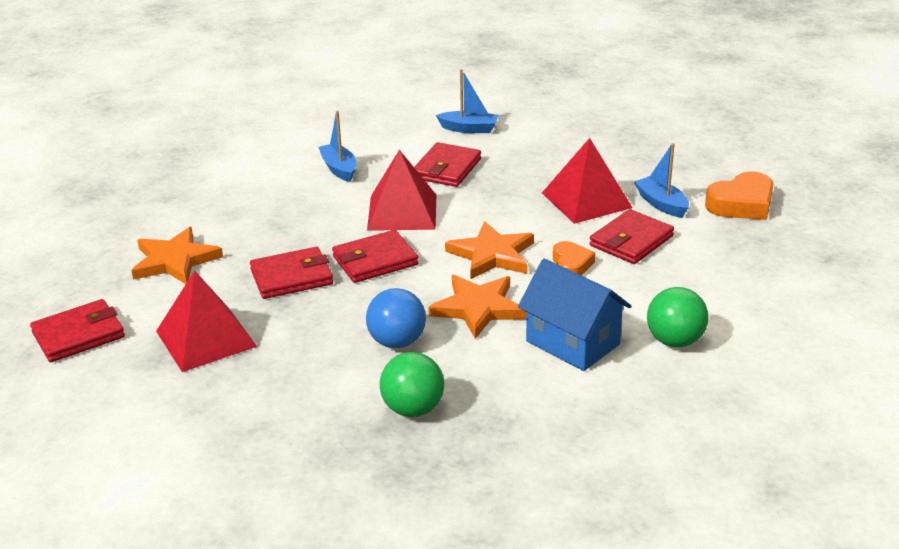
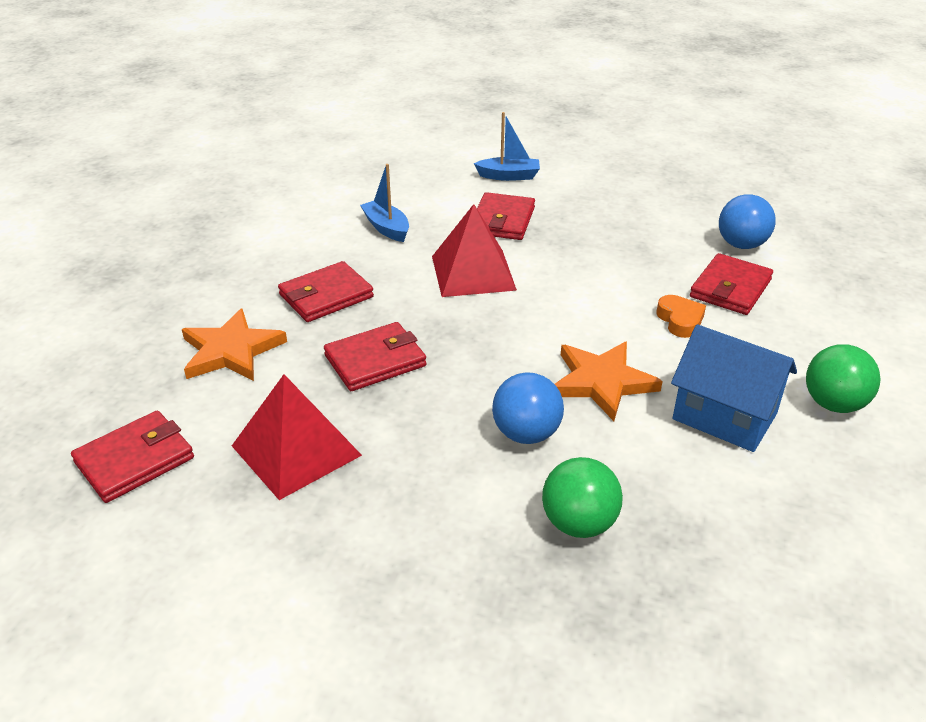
camera: 10 degrees left, 5 degrees up
red wallet [332,230,419,283] -> red wallet moved to [278,261,374,322]
orange star [445,221,534,279] -> none
red pyramid [542,138,633,224] -> none
blue boat [634,143,689,218] -> blue ball [719,194,776,249]
orange heart [705,171,773,220] -> none

